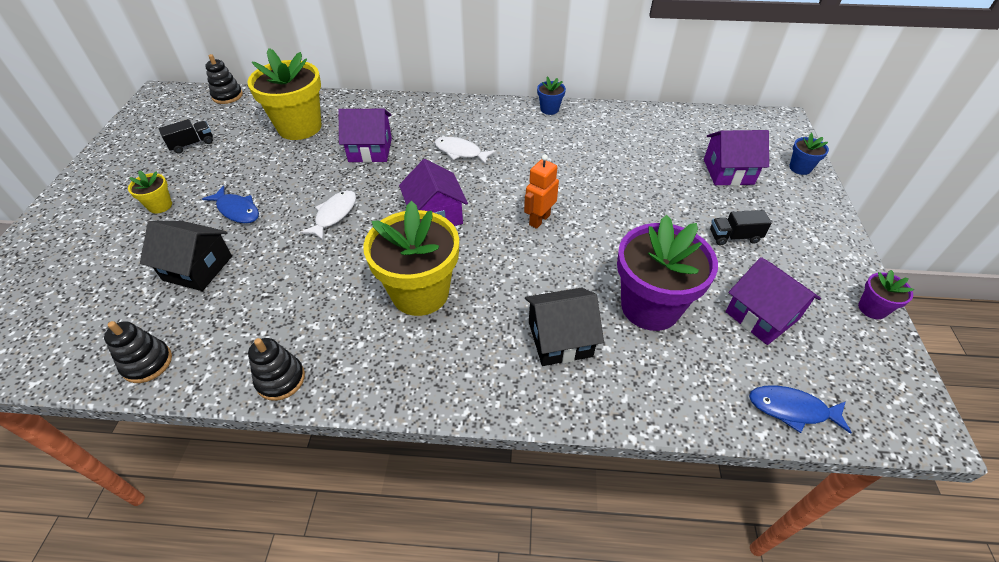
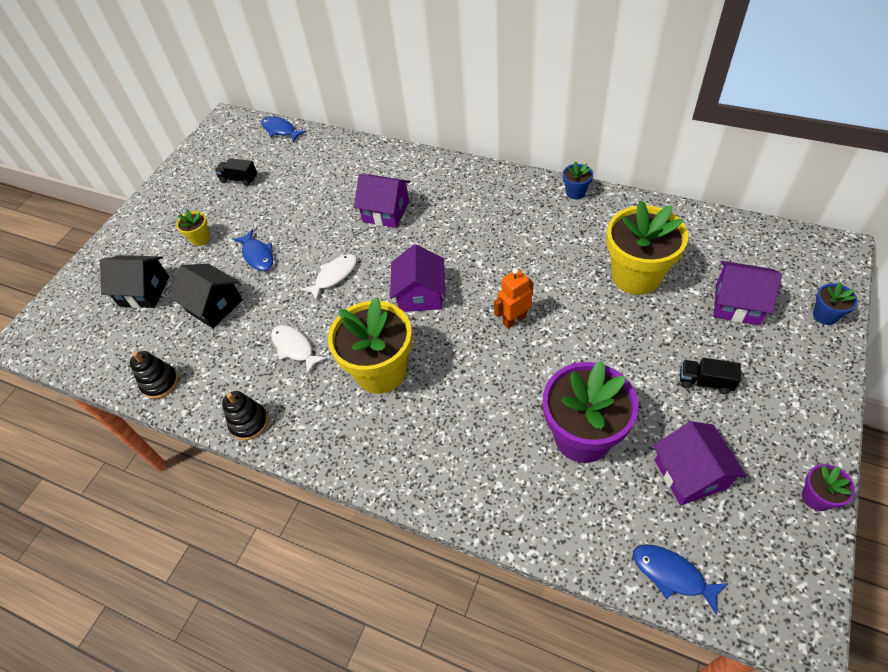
camera: 25 degrees right, 5 degrees up
black truck [158,119,213,154] -> black truck turned 150 degrees counterclockwise [215,158,257,186]
black stacking toy [205,54,243,104] -> blue fish [261,116,307,142]
yellow flower pot [247,48,321,140] -> yellow flower pot moved to [606,200,688,295]
white fish [434,137,496,165] -> white fish moved to [271,325,327,375]
black house [525,287,604,366] -> black house moved to [100,255,169,308]

